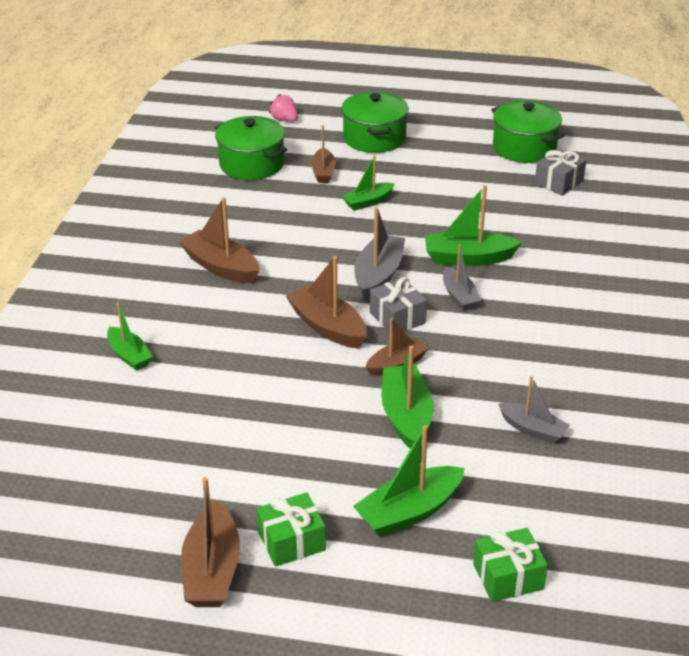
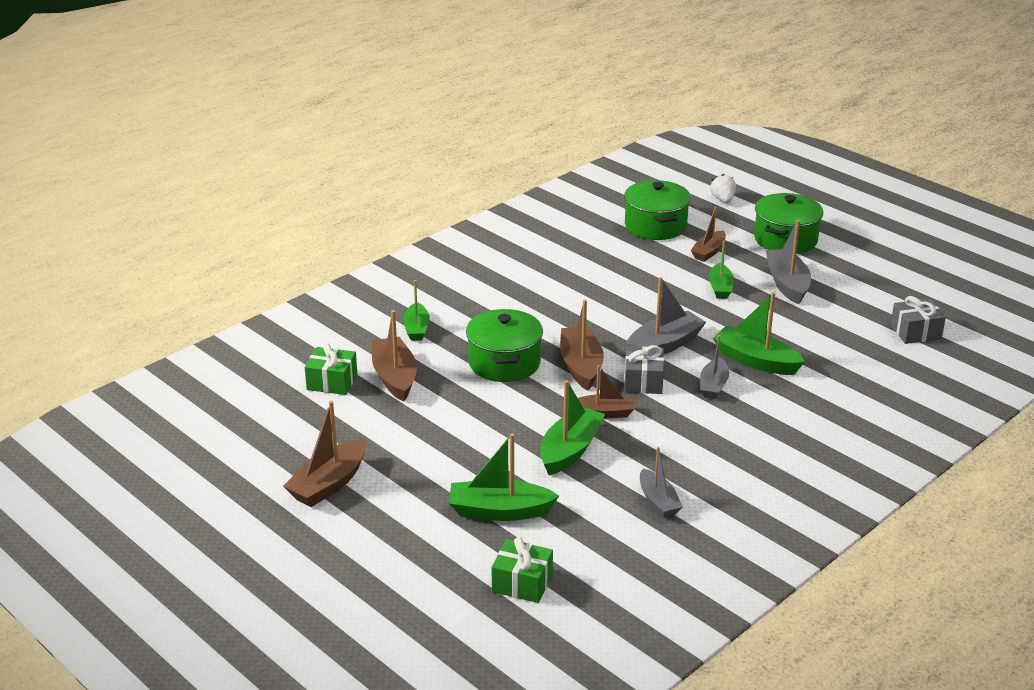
camera: 35 degrees right, 5 degrees down
brown boat [179,197,259,283] -> brown boat moved to [372,310,417,402]
green gift [257,492,326,567] -> green gift moved to [305,343,357,395]
pink strawberry [269,94,298,122] -> white strawberry [710,174,736,203]
green boat [342,155,395,211] -> green boat turned 90 degrees counterclockwise [709,241,734,299]
green pot [491,101,564,163] -> green pot moved to [466,309,543,382]
none -> grey boat [766,220,811,304]

